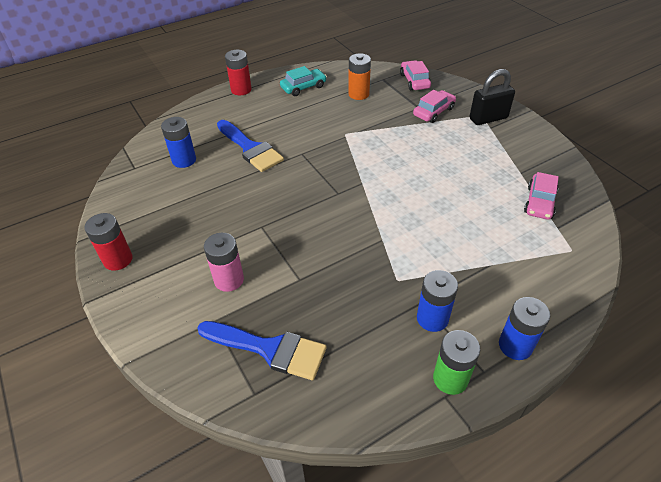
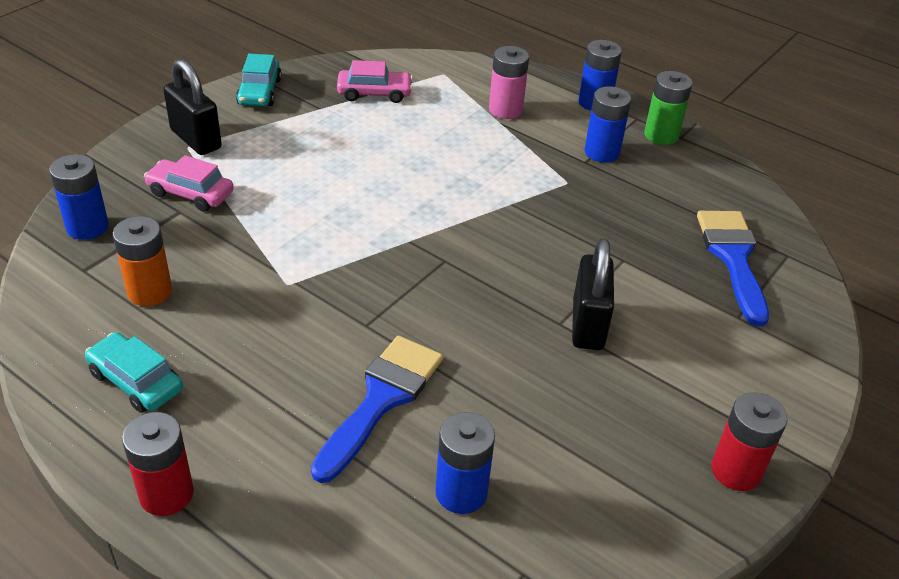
camera: 115 degrees left, 5 degrees down
pink battery [204,233,244,292] -> pink battery moved to [489,46,529,119]
pink car [400,60,431,90] -> blue battery [49,154,109,240]
none -> turquoise car [236,54,282,107]
none -> black padlock [572,238,614,350]

